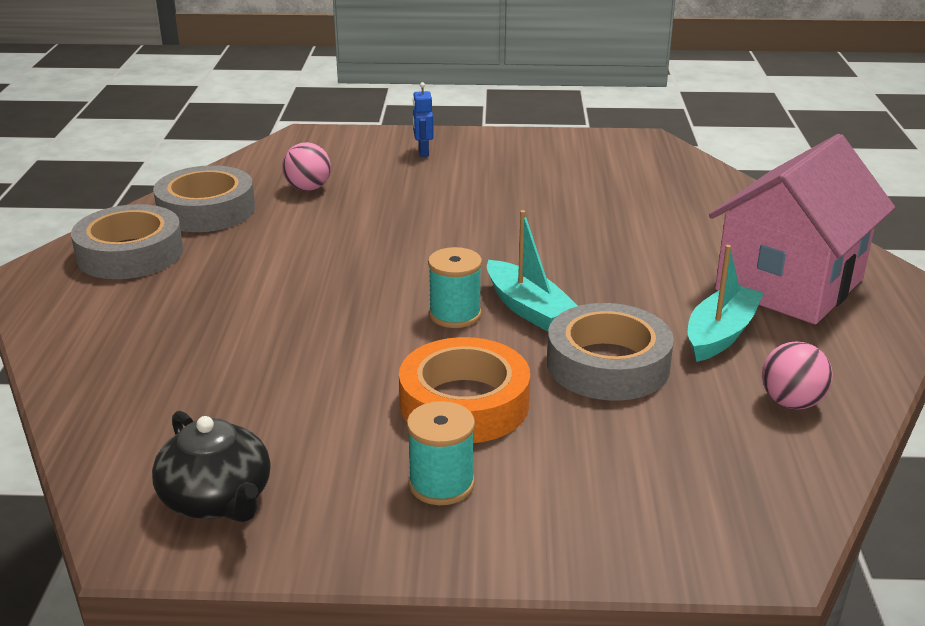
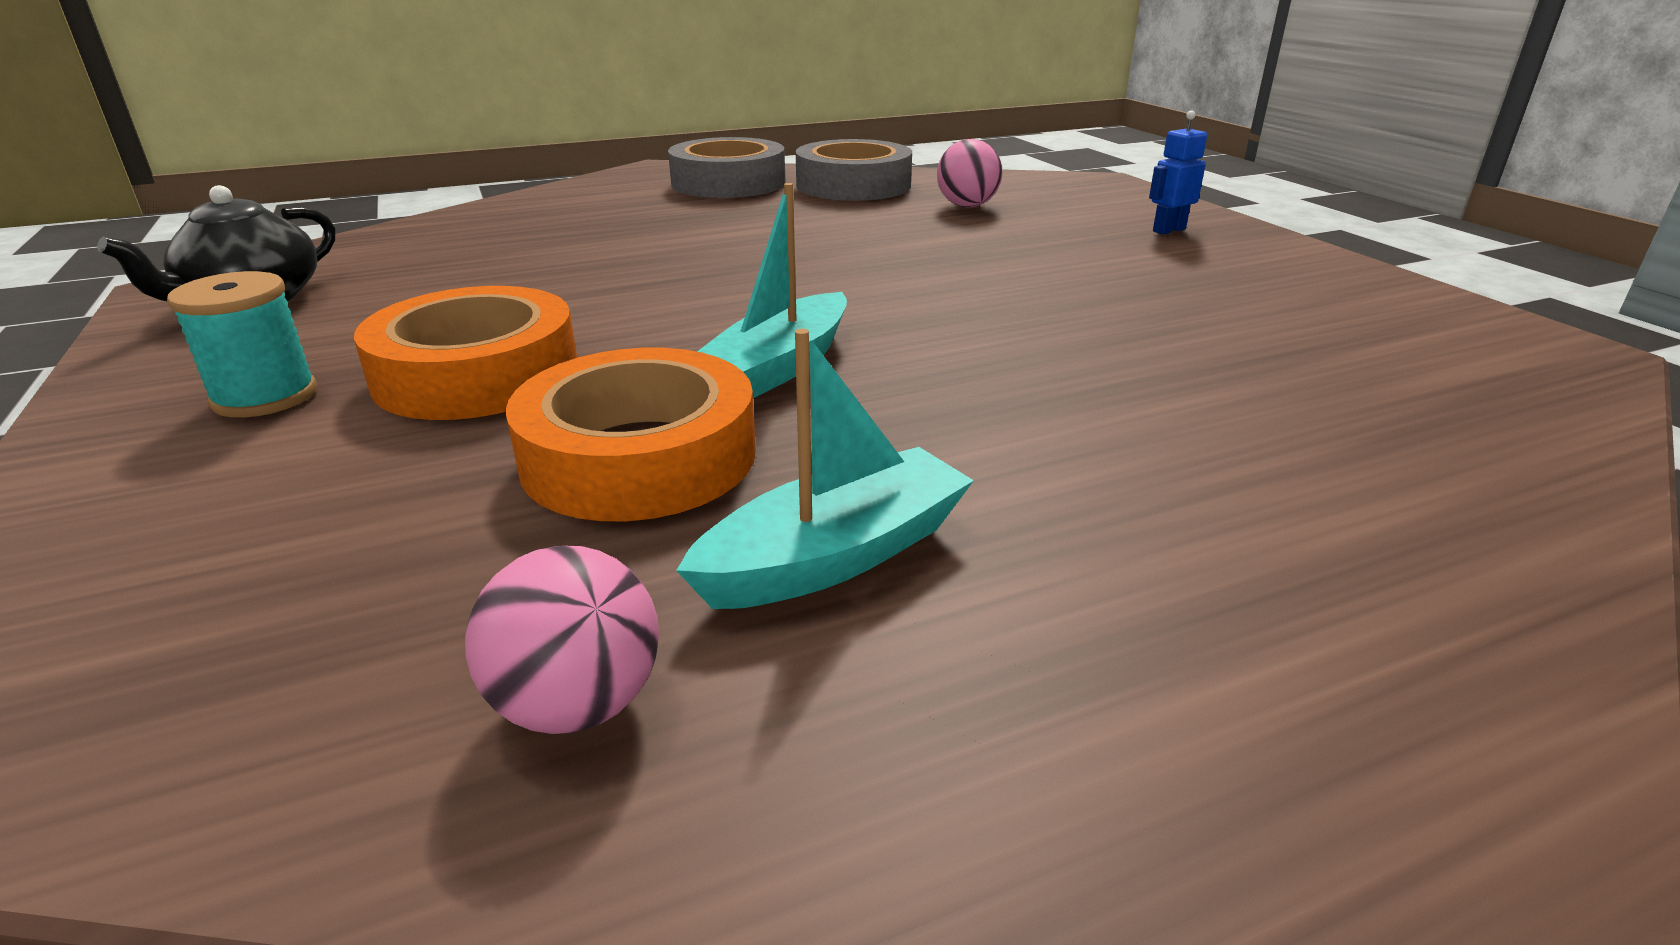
camera: 65 degrees right, 0 degrees up
turquoise spool [428,247,482,328] -> none
grey tape [547,303,674,401] -> orange tape [505,348,756,521]
turquoise boat [688,245,764,362] -> turquoise boat turned 45 degrees counterclockwise [676,329,974,609]
pink house [709,134,895,324] -> none

